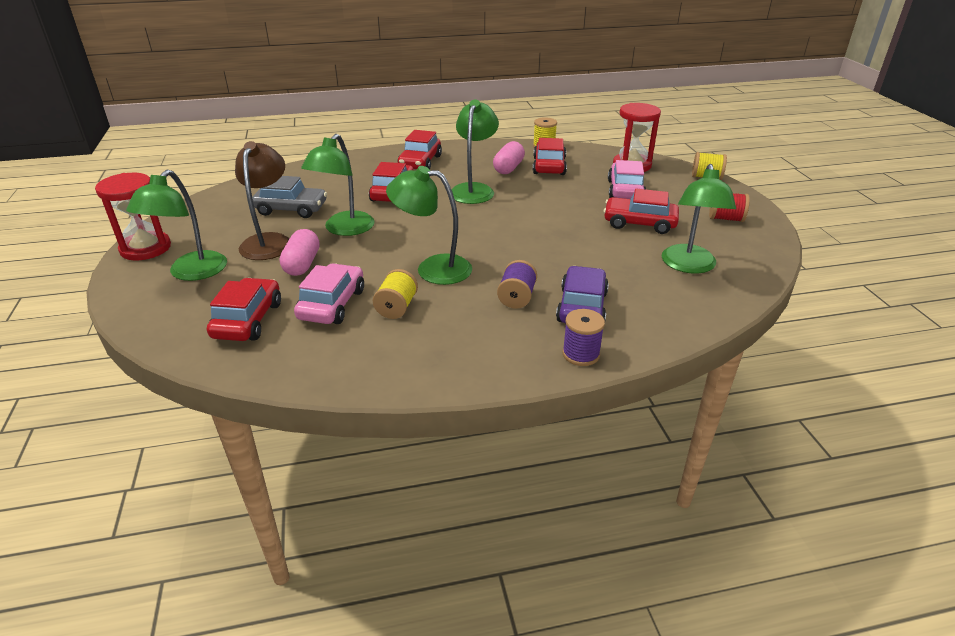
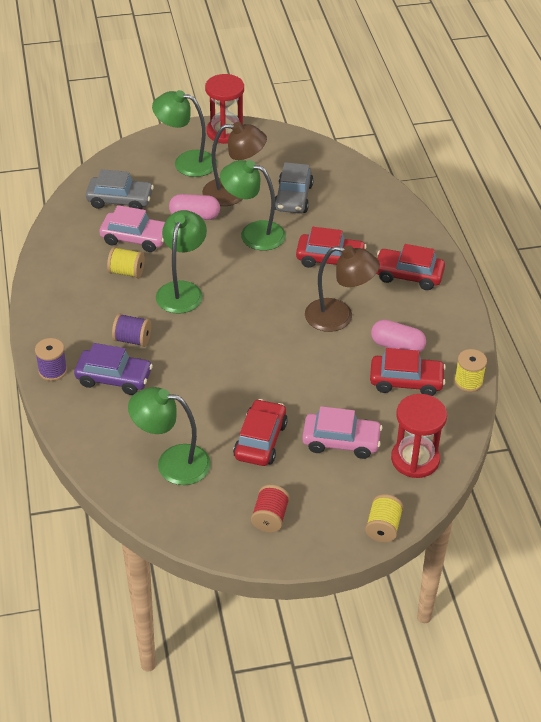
camera: 90 degrees right, 10 degrees up
red car [207,278,281,341] -> grey car [86,169,154,209]
green lamp [451,99,499,204] -> brown lamp [305,245,380,332]

